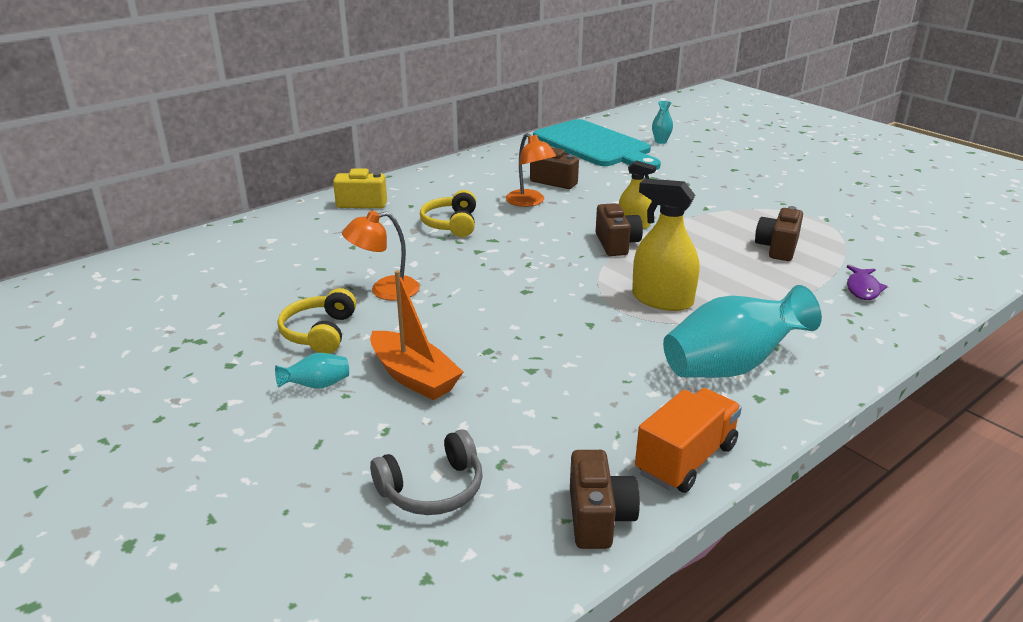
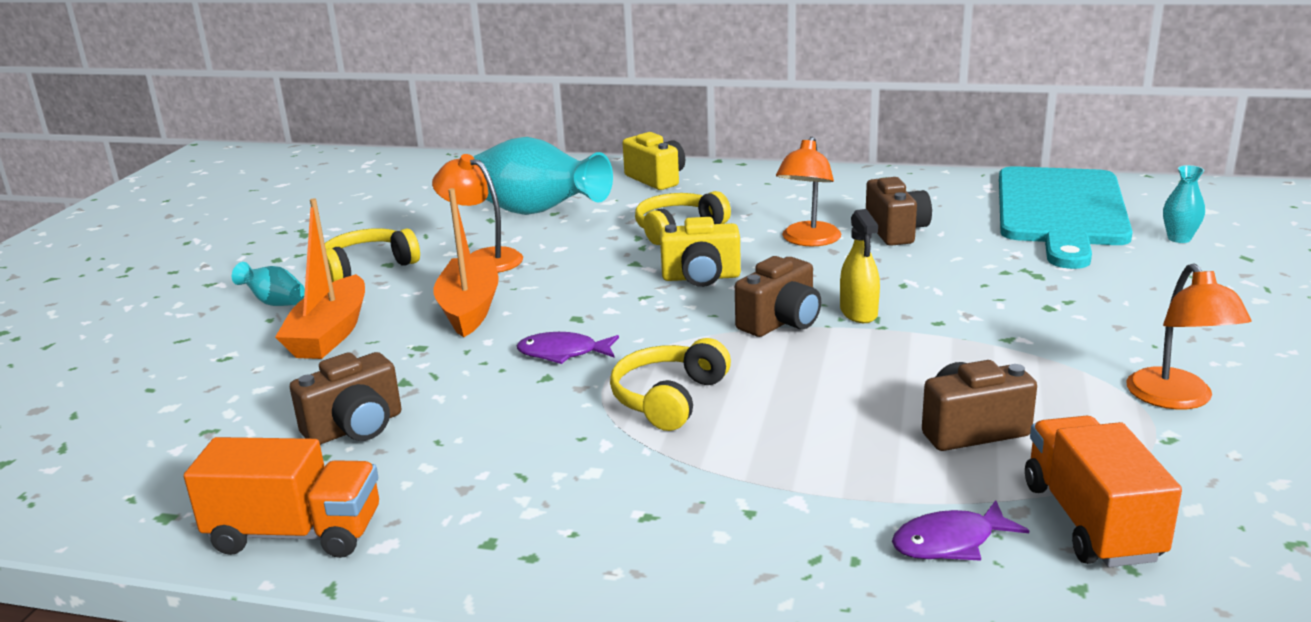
camera: 55 degrees right, 5 degrees down
grey headphones [370,429,483,515] -> none
brown camera [570,450,640,549] -> brown camera moved to [290,352,402,445]
yellow spray bottle [632,178,699,311] -> yellow headphones [610,338,731,431]
turquoise vase [663,285,822,378] -> turquoise vase moved to [474,137,613,215]
none -> orange boat [433,188,498,337]
none -> purple fish [517,332,619,364]
none -> yellow camera [660,217,741,287]
none -> orange truck [1025,416,1182,567]
none -> orange lamp [1126,263,1251,410]

